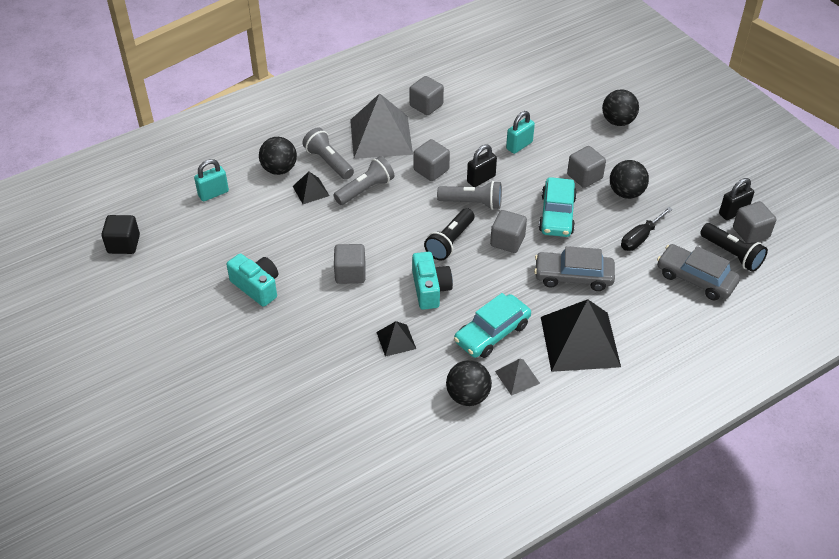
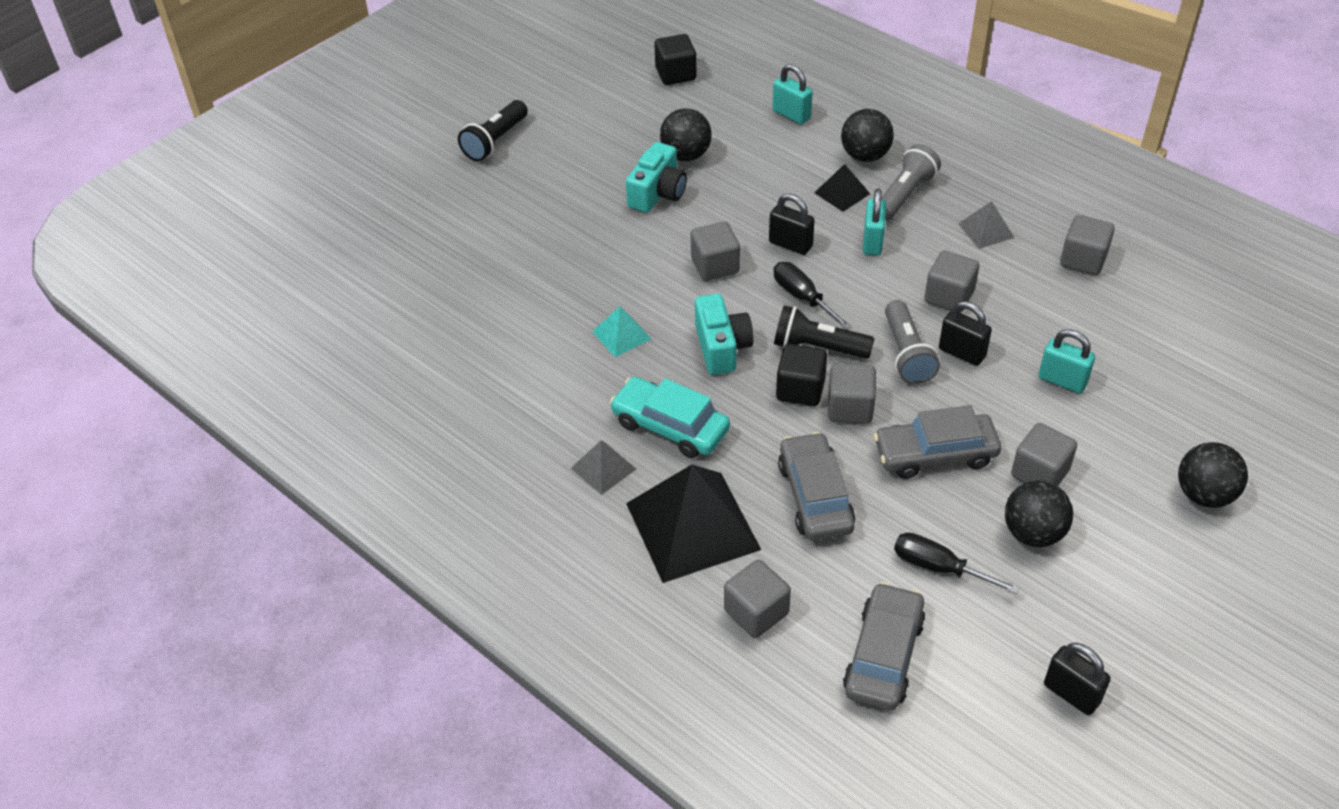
camera: 75 degrees right, 0 degrees up
grey flashlight [334,156,394,205] -> turquoise padlock [863,188,886,255]
grey pyramid [350,93,413,159] -> grey pyramid [958,201,1014,249], size x0.47
black pyramid [376,321,416,357] -> turquoise pyramid [592,306,651,357]
turquoise camera [412,252,453,310] -> turquoise camera turned 75 degrees counterclockwise [695,294,754,375]
black ball [446,360,492,406] -> black ball moved to [660,108,712,161]
turquoise car [539,177,577,237] -> grey car [874,405,1001,479]
black flashlight [700,223,768,272] -> black flashlight moved to [458,100,528,161]
grey cube [733,201,776,243] -> grey cube moved to [724,560,791,638]
none -> black padlock [769,193,815,255]
none -> black screwdriver [774,262,852,330]
none -> black cube [776,344,827,406]

